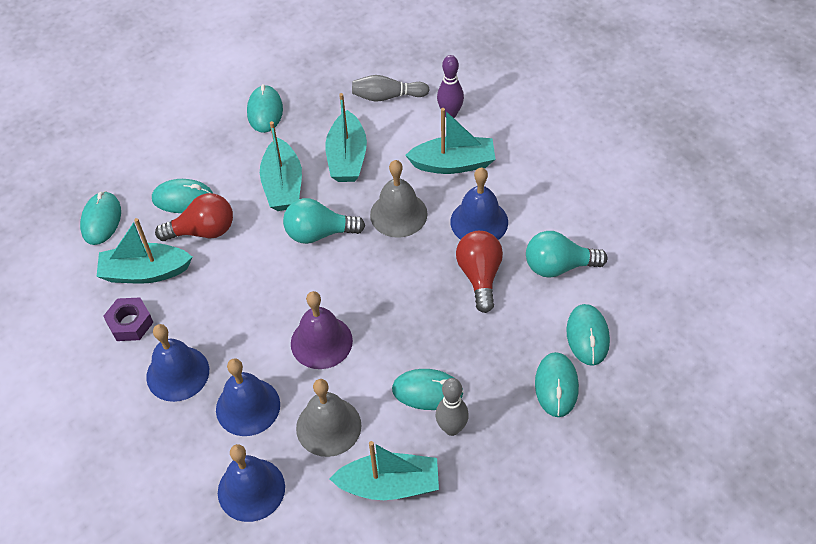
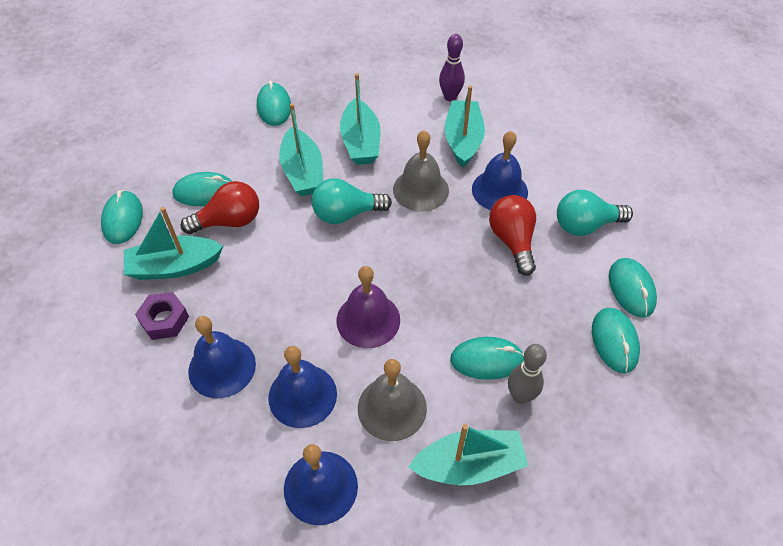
camera: 10 degrees left, 0 degrees up
grey bowling pin [352,75,430,102] -> none
turquoise boat [405,108,495,174] -> turquoise boat turned 75 degrees counterclockwise [445,85,485,168]

